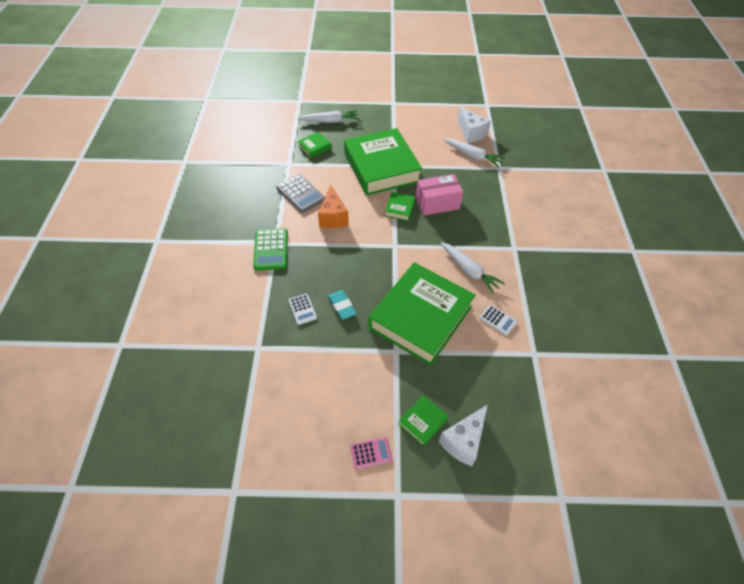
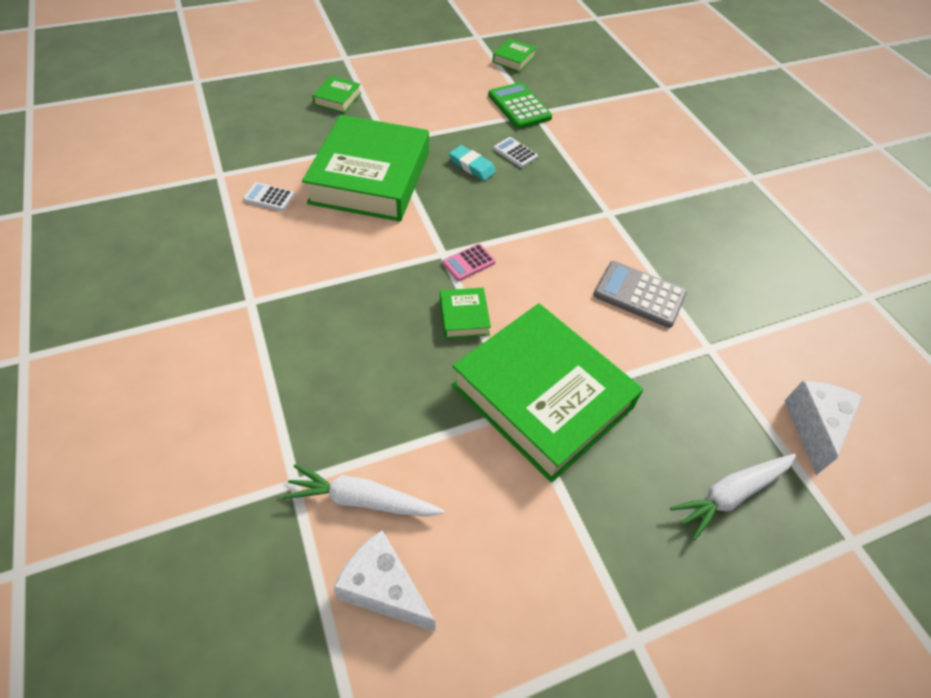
camera: 155 degrees right, 0 degrees up
green calculator [253,228,288,270] -> green calculator moved to [488,82,552,129]
green book [298,132,331,158] -> green book moved to [492,39,536,72]
orange cheese [318,185,349,228] -> none
pink calculator [350,437,392,469] -> pink calculator moved to [442,244,496,281]
pink box [416,174,463,216] -> none
white cheese [439,404,488,466] -> white cheese moved to [784,381,863,475]
white carrot [441,242,505,294] -> none

